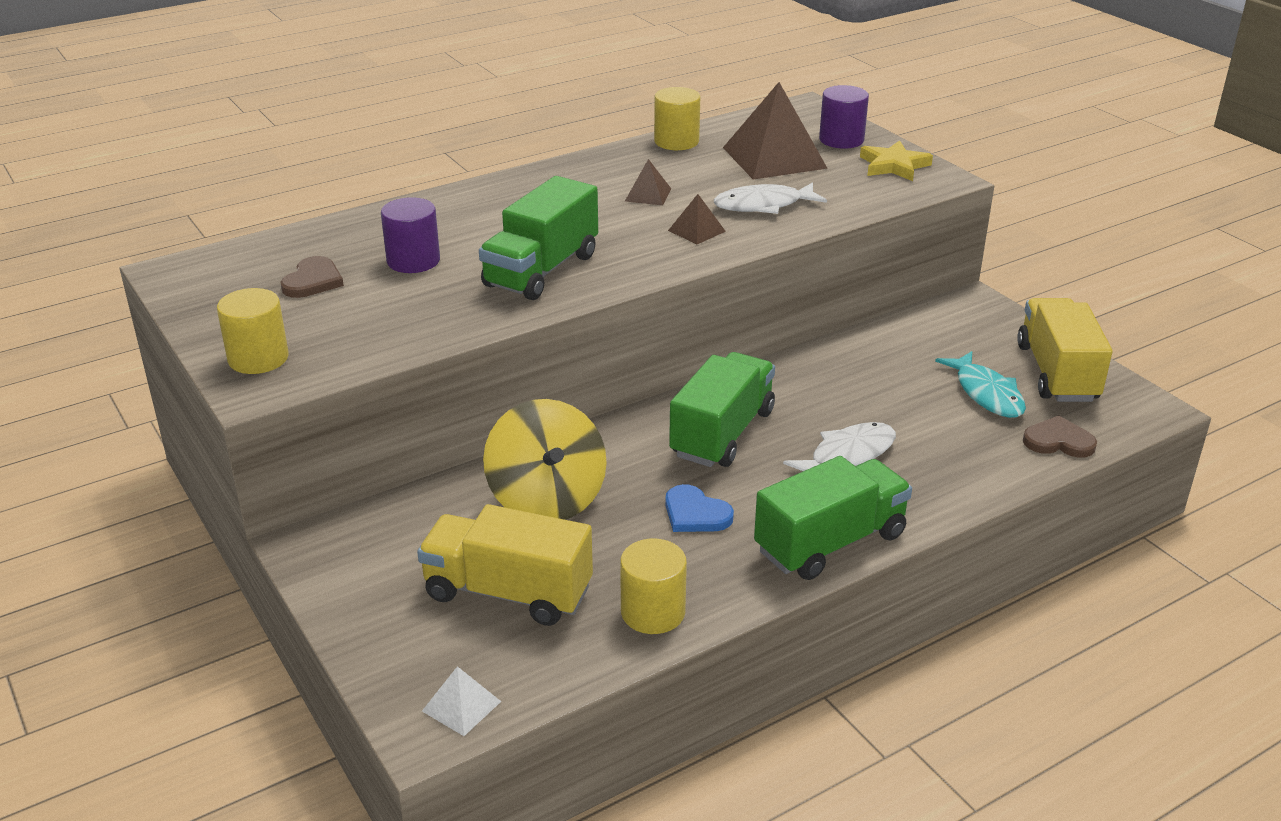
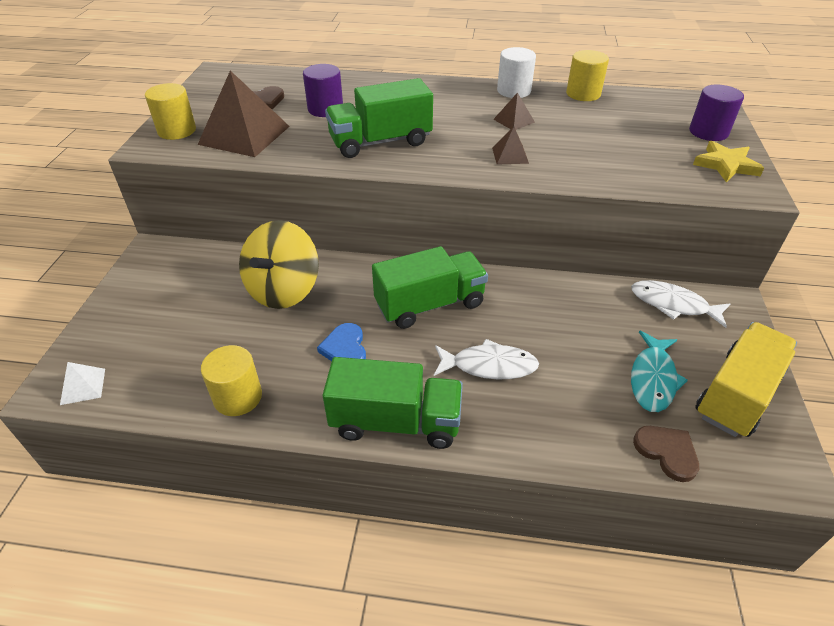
camera: 40 degrees right, 10 degrees up
yellow truck [417,504,593,626] -> none
white fish [714,182,827,214] -> white fish moved to [631,280,730,328]
brown pyramid [723,82,828,180] -> brown pyramid moved to [198,70,290,157]
none -> white cylinder [497,47,536,98]

